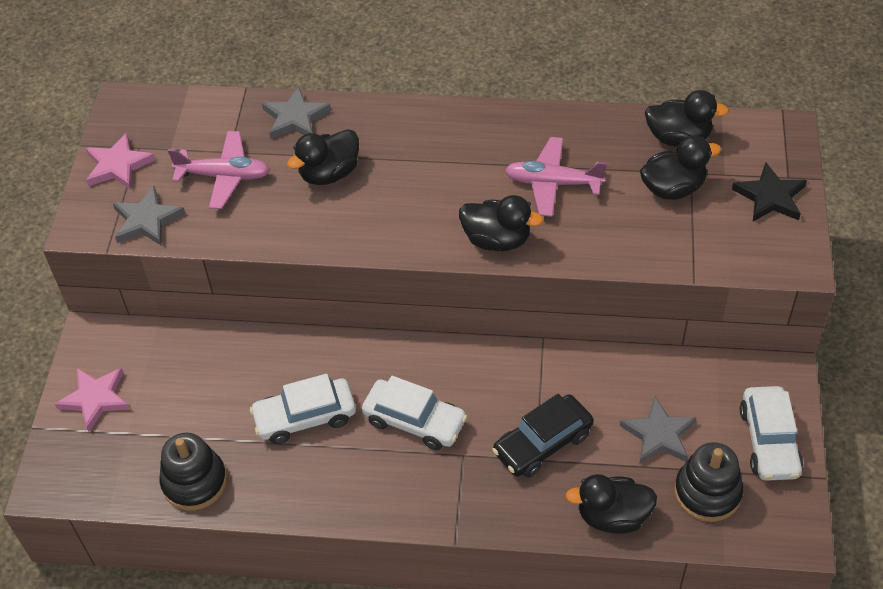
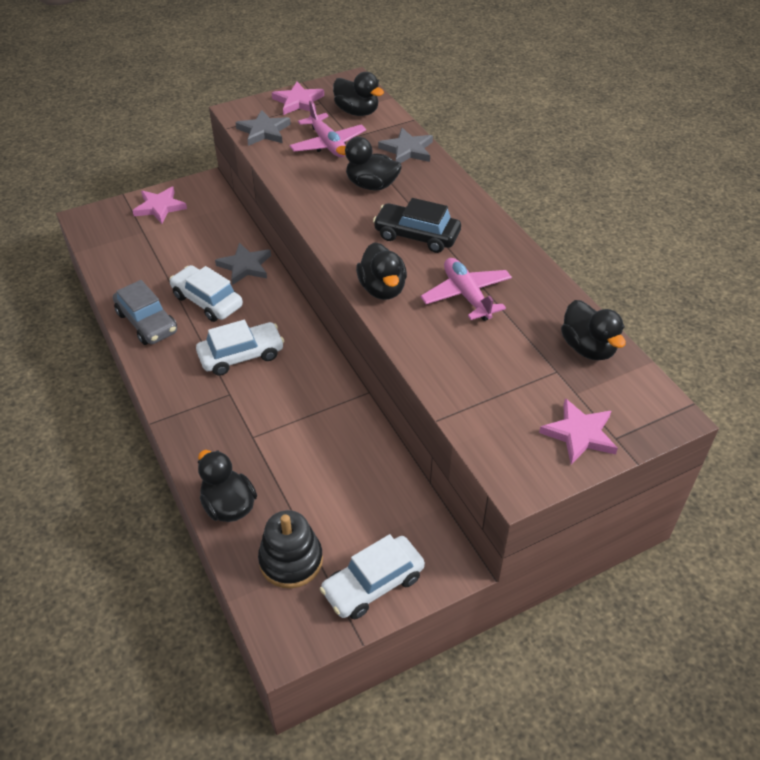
camera: 55 degrees right, 5 degrees down
black stacking toy [159,433,227,511] -> none
white car [362,376,467,450] -> white car turned 105 degrees counterclockwise [196,320,284,376]
black car [492,394,594,478] -> black car moved to [373,198,461,253]
grey star [620,396,697,464] -> grey star moved to [215,243,271,285]
black duck [640,136,721,200] -> black duck moved to [333,72,384,116]
black star [732,163,807,221] -> pink star [539,398,618,464]
none -> grey car [113,280,177,345]

